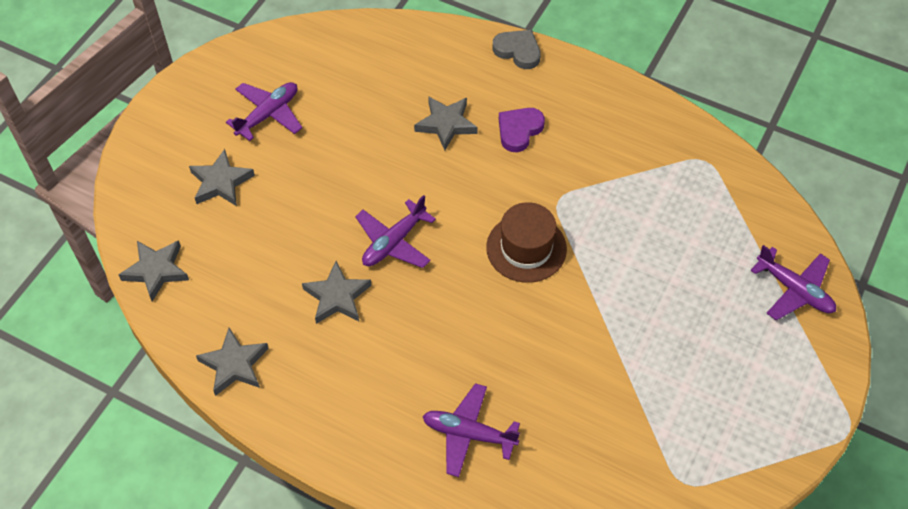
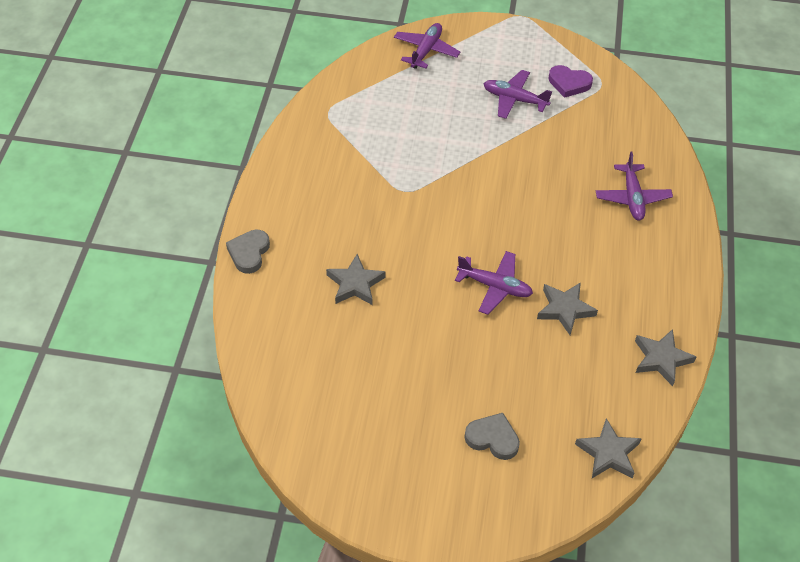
camera: 110 degrees left, 5 degrees down
grey star [189,149,255,206] -> grey heart [465,413,520,460]
purple plane [226,82,302,141] -> purple plane moved to [483,70,552,119]
brown hat [486,202,567,283] -> none
purple heart [499,108,545,152] -> purple heart moved to [548,65,593,98]

